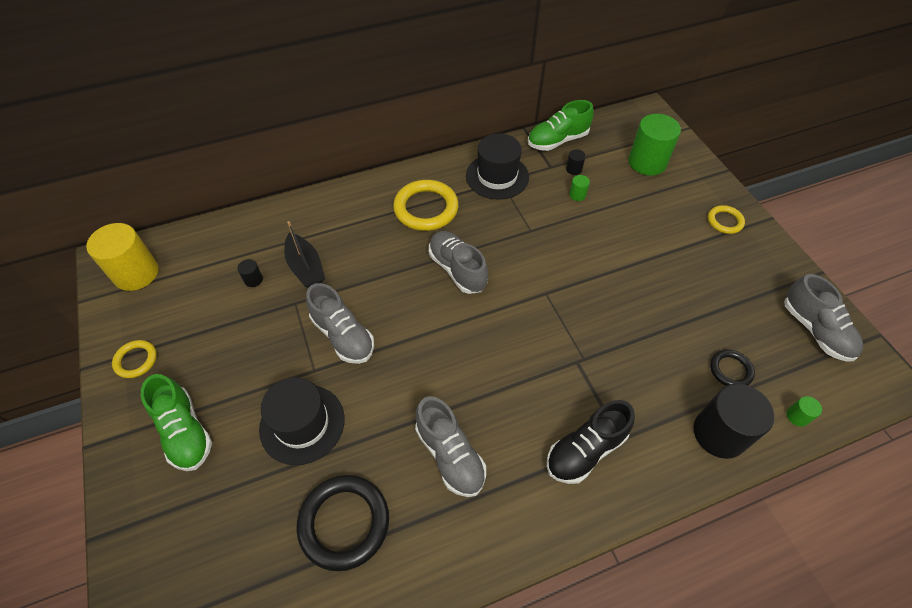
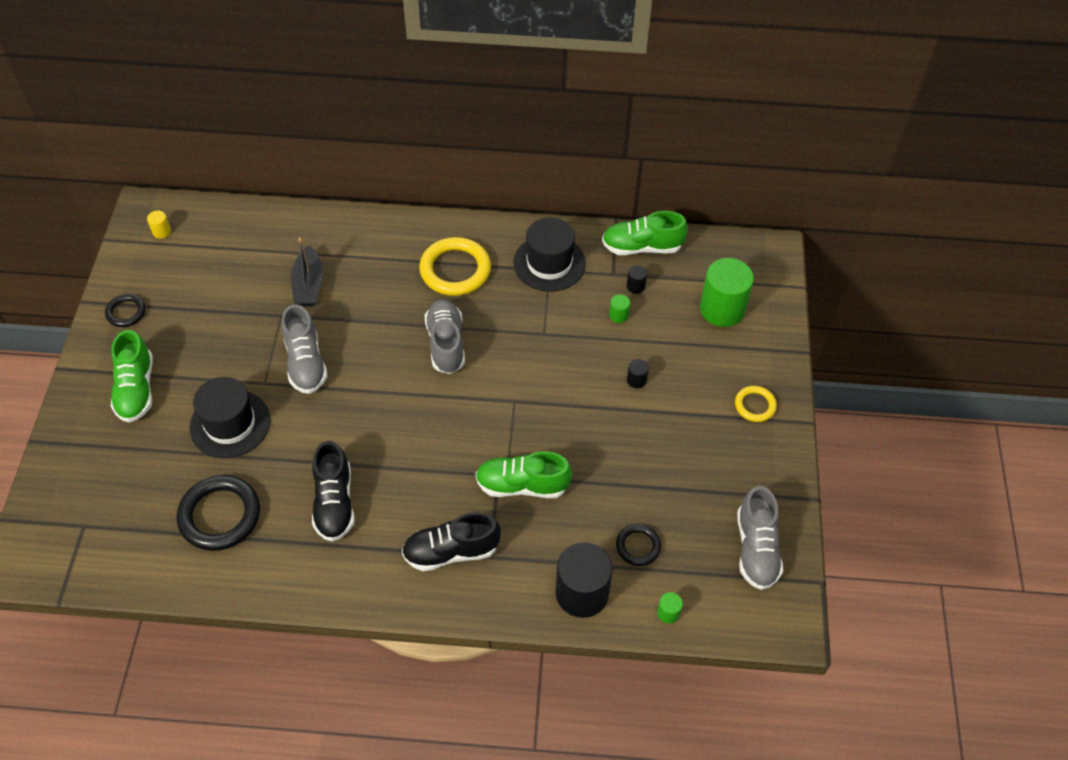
camera: 25 degrees right, 0 degrees up
yellow cylinder [86,223,159,291] -> yellow cylinder [147,211,171,239], size x0.42
yellow ring [112,340,157,378] -> black ring [105,294,146,327]
black cylinder [237,259,263,287] -> black cylinder moved to [627,359,649,388]
grey shoe [415,396,486,497] -> black shoe [312,441,355,542]
none -> green shoe [475,451,572,498]

